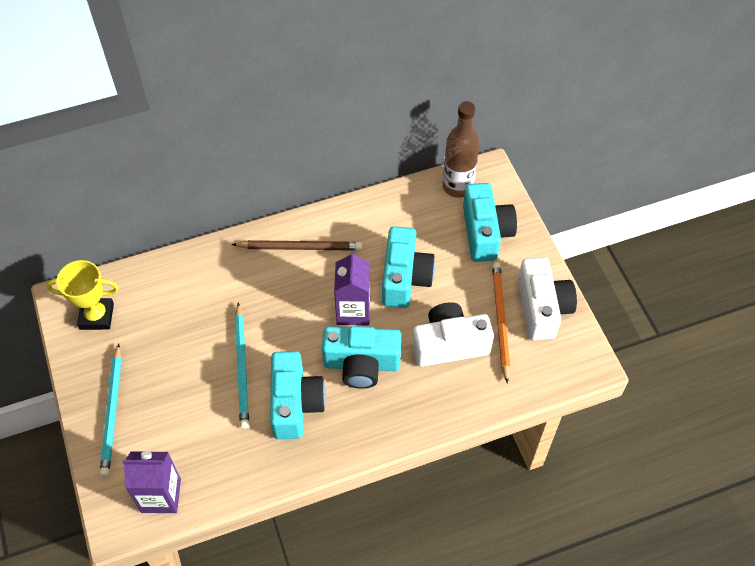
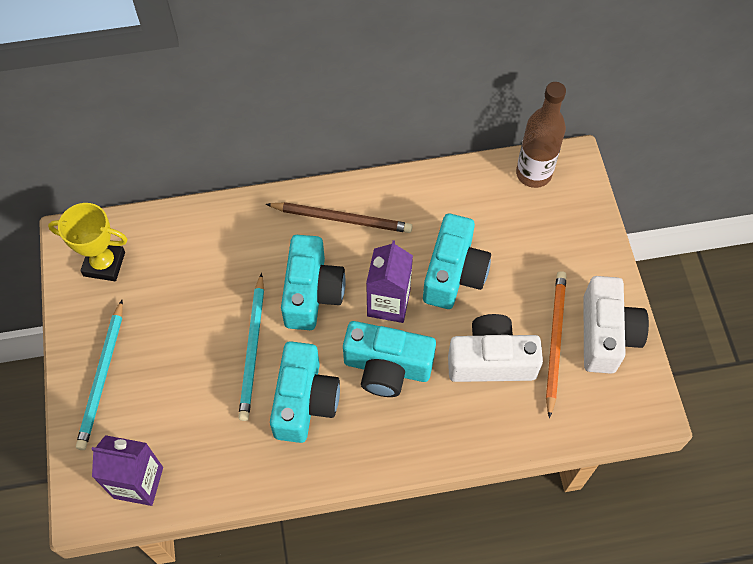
camera: 10 degrees right, 5 degrees up
turquoise camera [463,183,517,262] -> turquoise camera moved to [281,235,345,330]

